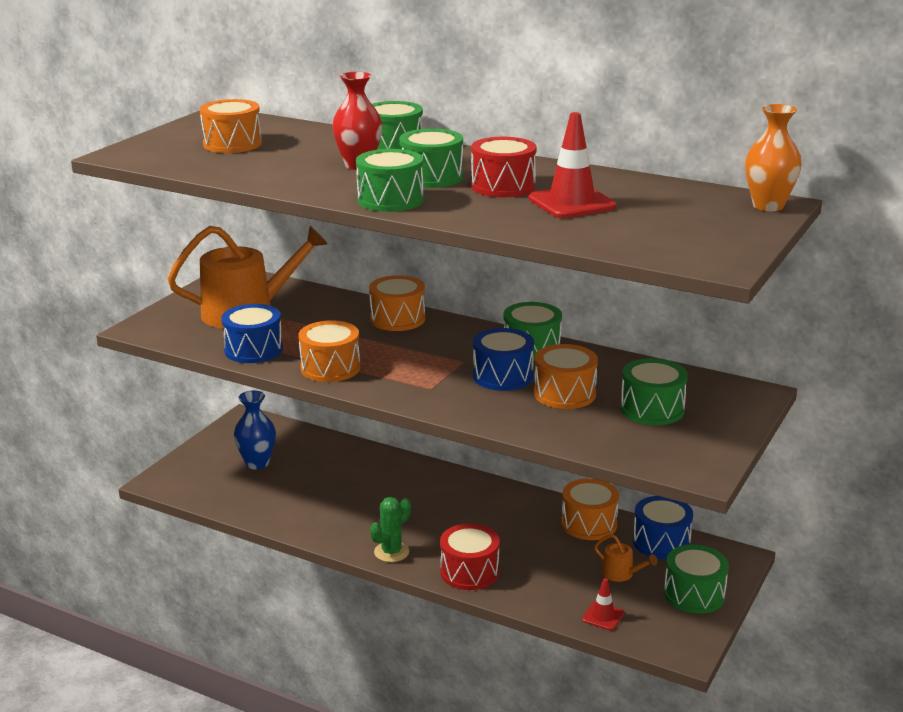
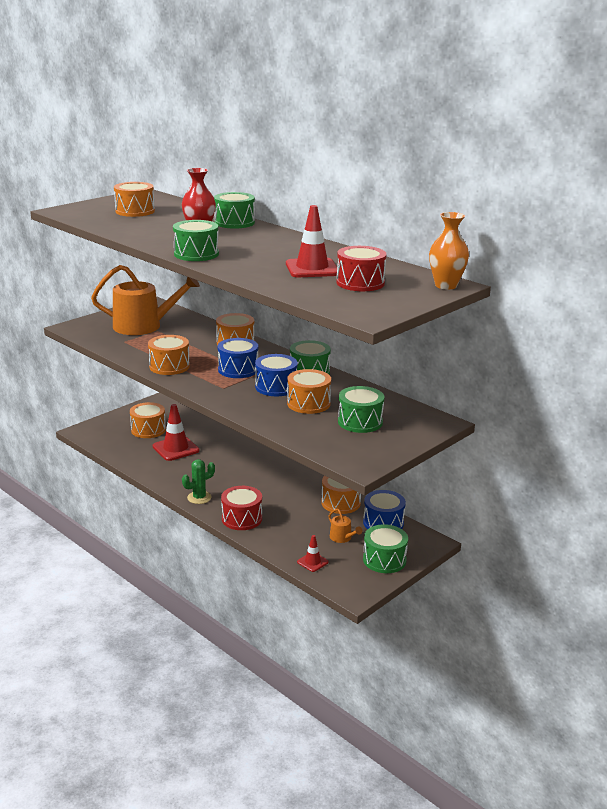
camera: 15 degrees right, 0 degrees up
blue drum [221,304,283,363] -> blue drum moved to [218,338,258,378]
blue vase [234,391,276,470] -> orange drum [130,402,166,438]
green drum [399,128,463,188] -> none
red drum [471,137,537,197] -> red drum moved to [336,246,387,291]
none -> red traffic cone [153,404,199,461]

